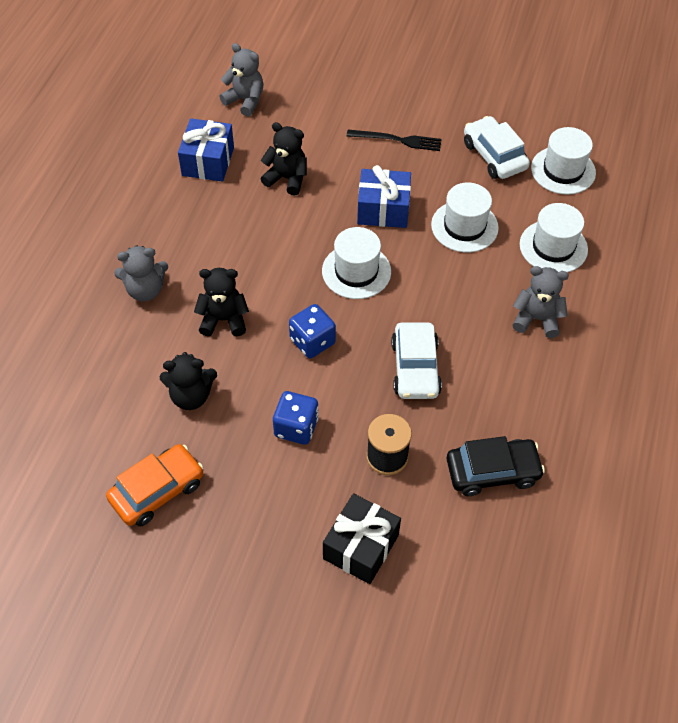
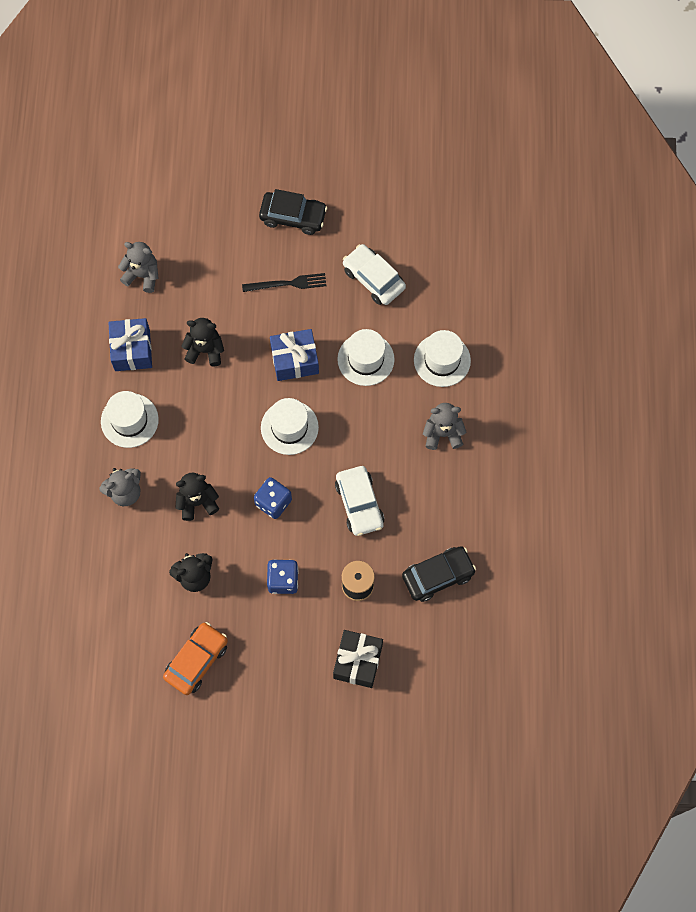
camera: 15 degrees left, 15 degrees up
white hat [531,127,596,195] -> white hat moved to [101,391,159,448]
none -> black car [259,189,327,235]

